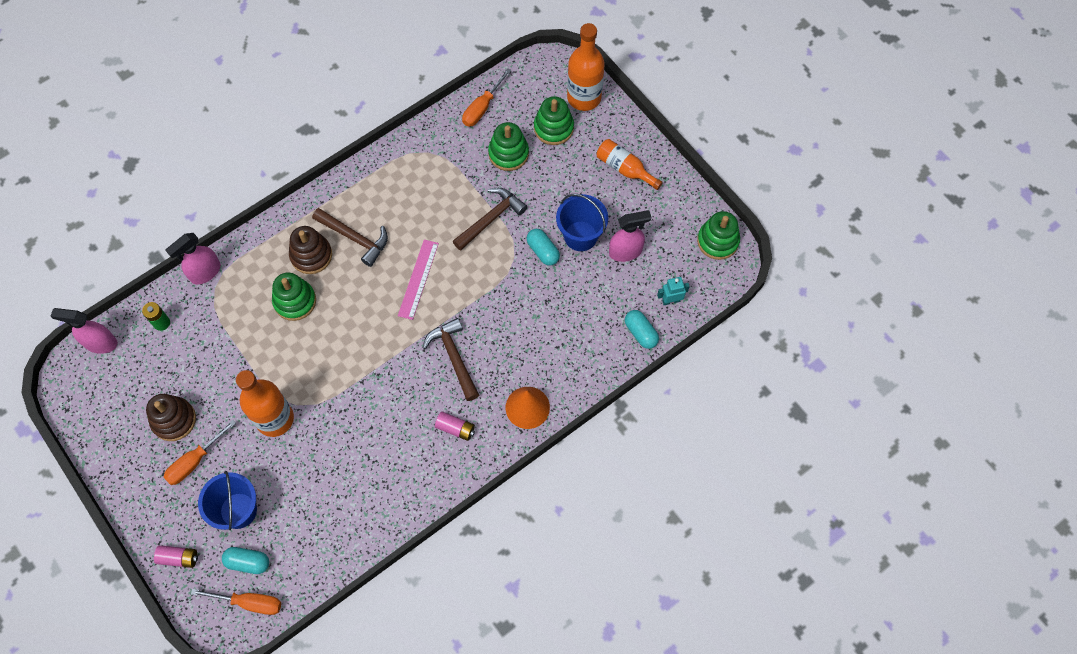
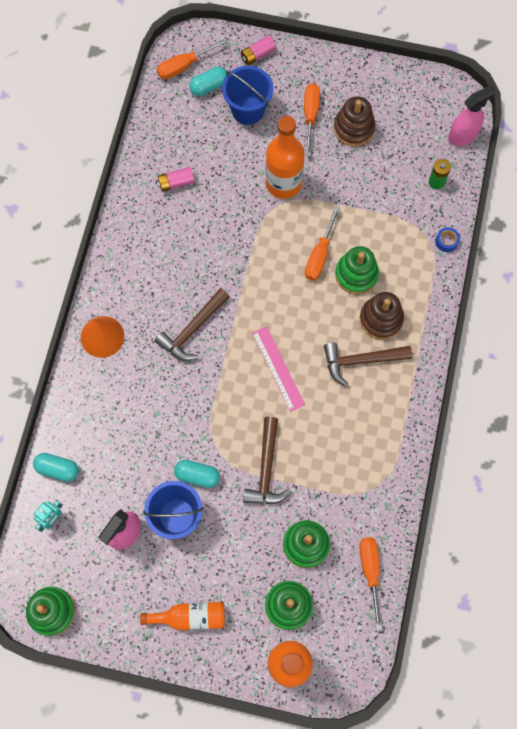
camera: 140 degrees right, 5 degrees up
pink spray bottle [166,233,221,285] -> blue tape [435,227,460,252]
brown hammer [423,318,479,401] -> brown hammer turned 105 degrees clockwise [155,288,229,361]
pink battery [435,411,475,441] -> pink battery moved to [157,167,195,192]
none -> orange screwdriver [305,206,340,281]

